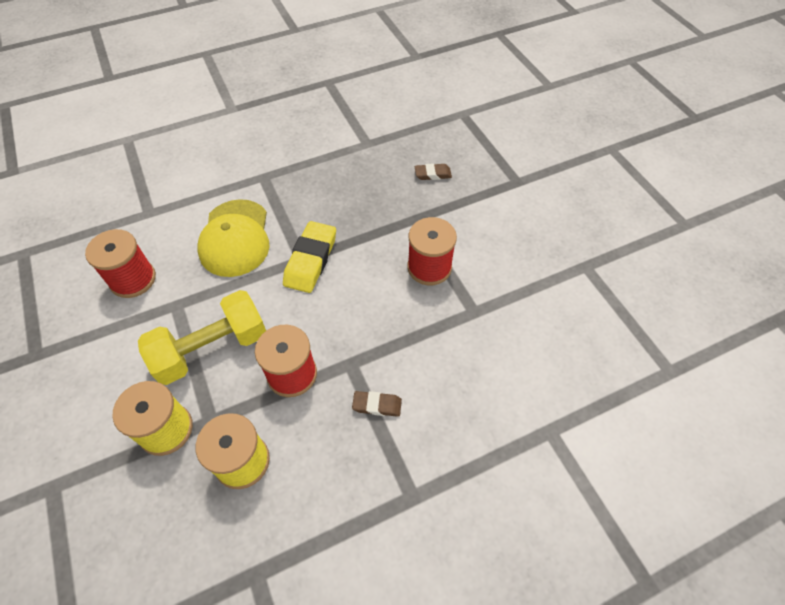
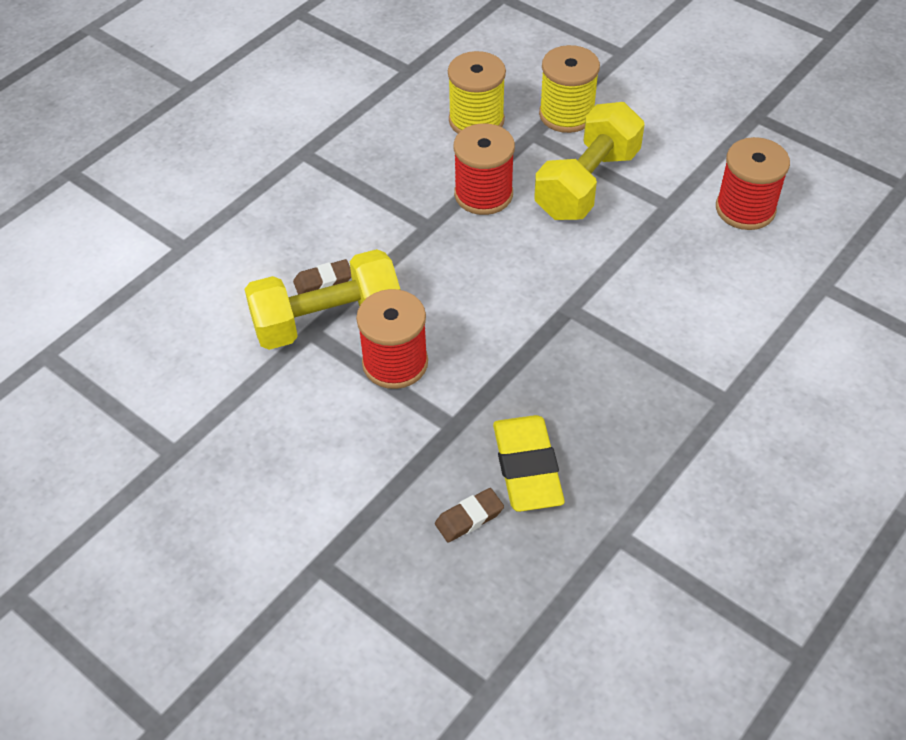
camera: 155 degrees right, 5 degrees down
yellow cap [197,199,270,277] -> none
yellow eraser [283,221,336,293] -> yellow eraser moved to [493,415,565,512]
brown eraser [352,391,402,417] -> brown eraser moved to [293,259,351,295]
none -> yellow dumbbell [245,249,400,350]

